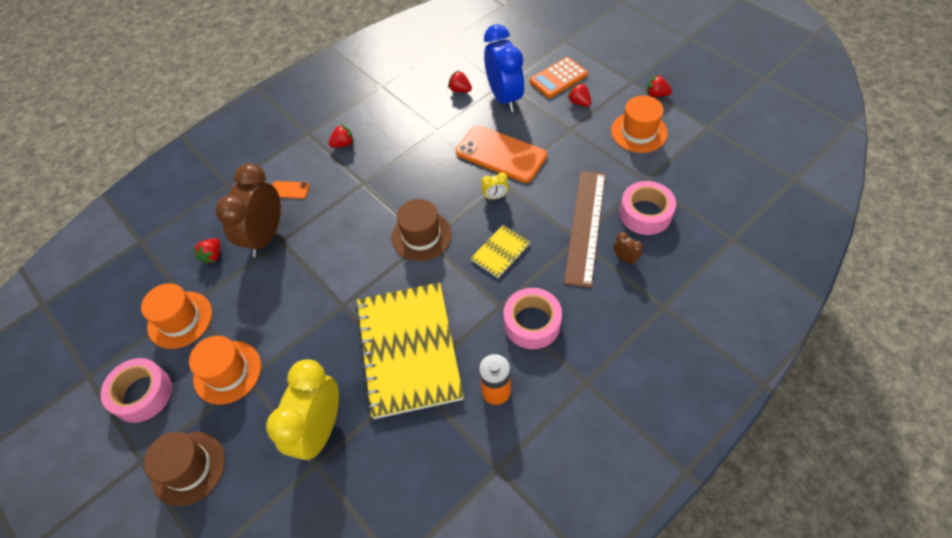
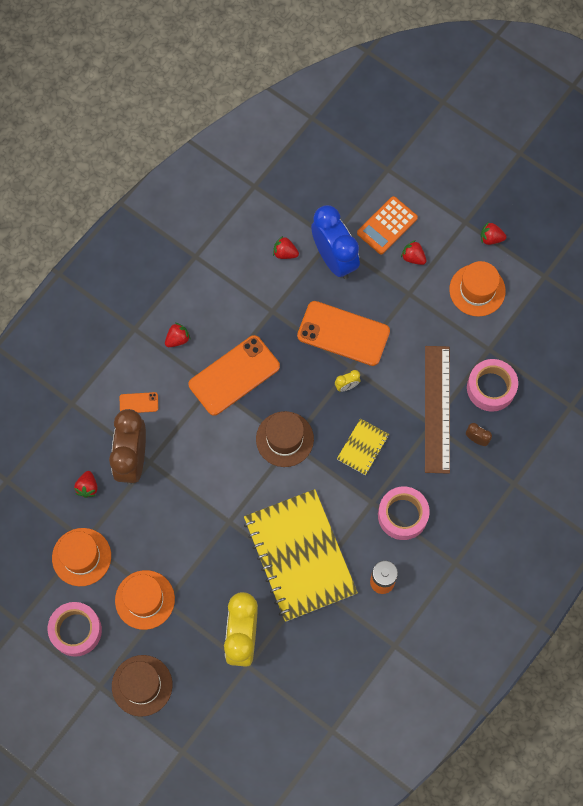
camera: 15 degrees left, 15 degrees up
none -> orange phone [188,335,280,416]

